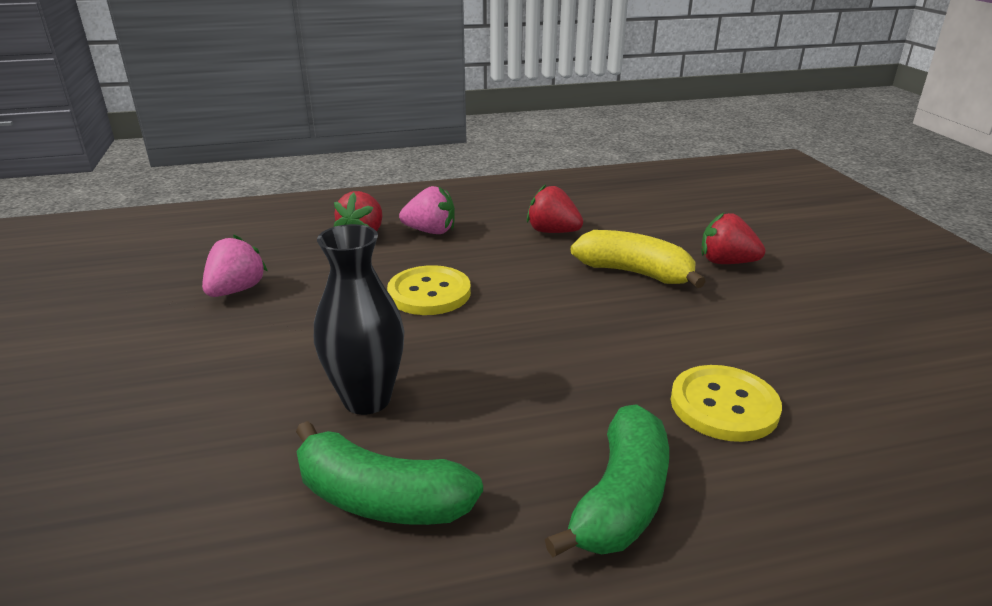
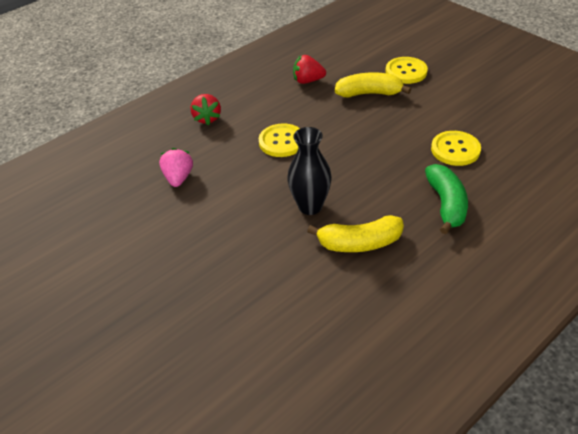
camera: 25 degrees left, 15 degrees up
green banana [296,421,483,525] -> yellow banana [307,215,404,252]
pink strawberry [399,186,455,234] -> none
red strawberry [701,212,765,264] -> yellow button [385,57,428,84]

